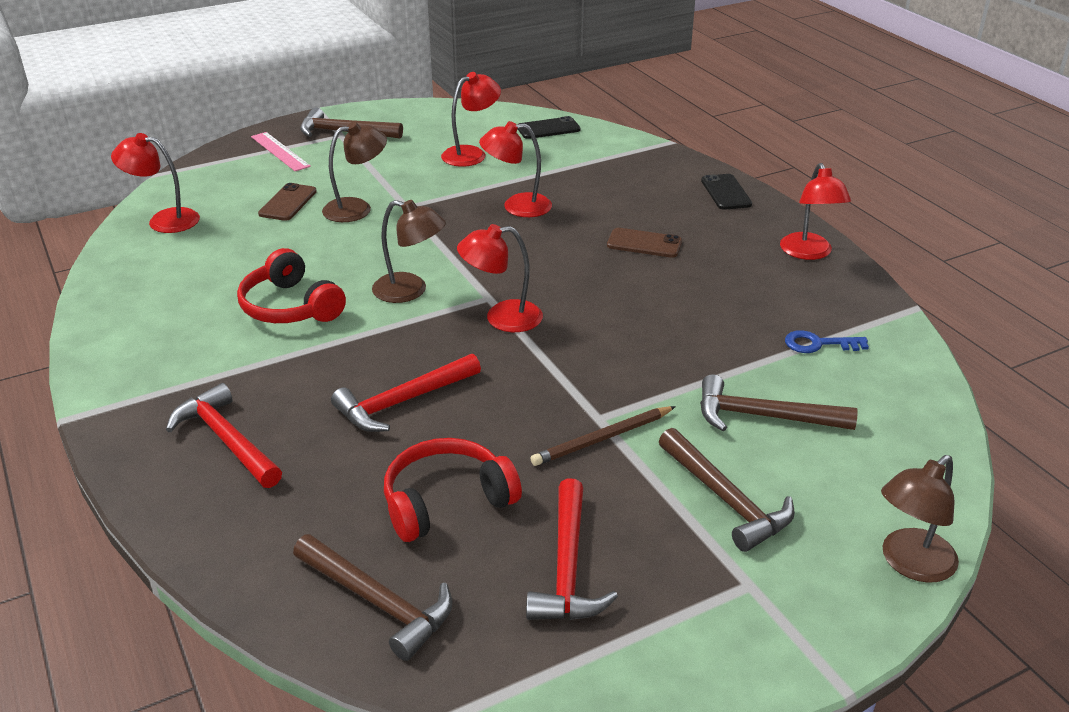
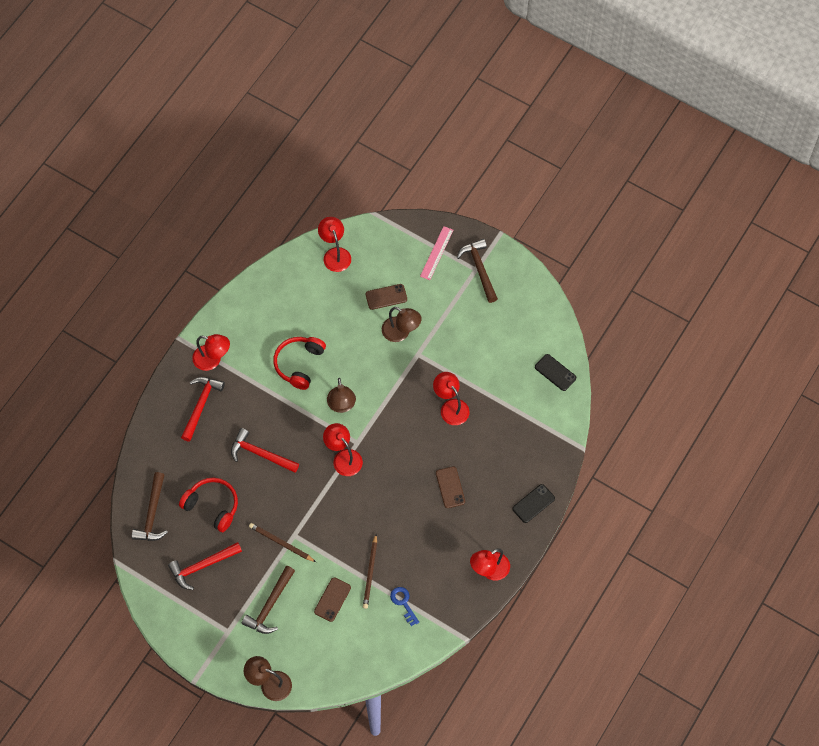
camera: 60 degrees right, 30 degrees up
red lamp [441,72,501,167] -> red lamp moved to [192,334,230,371]
brown hammer [700,374,858,431] -> brown phone [314,577,351,622]
none -> brown pencil [363,534,377,609]

